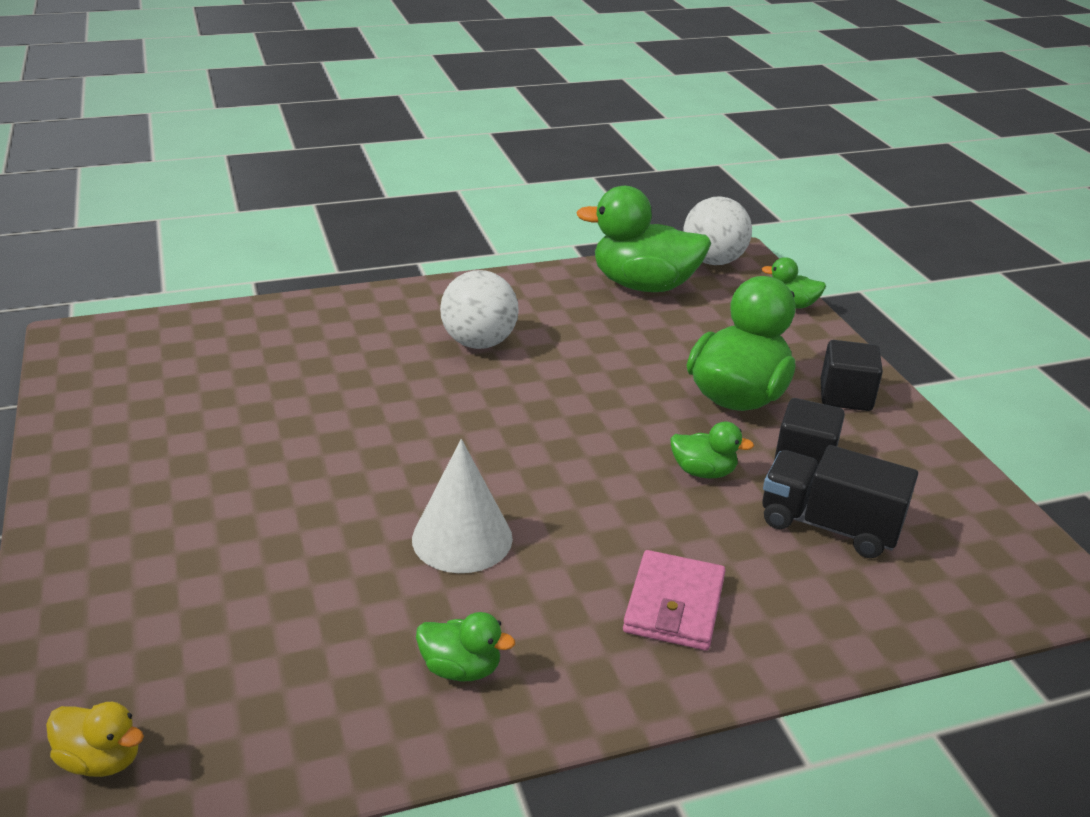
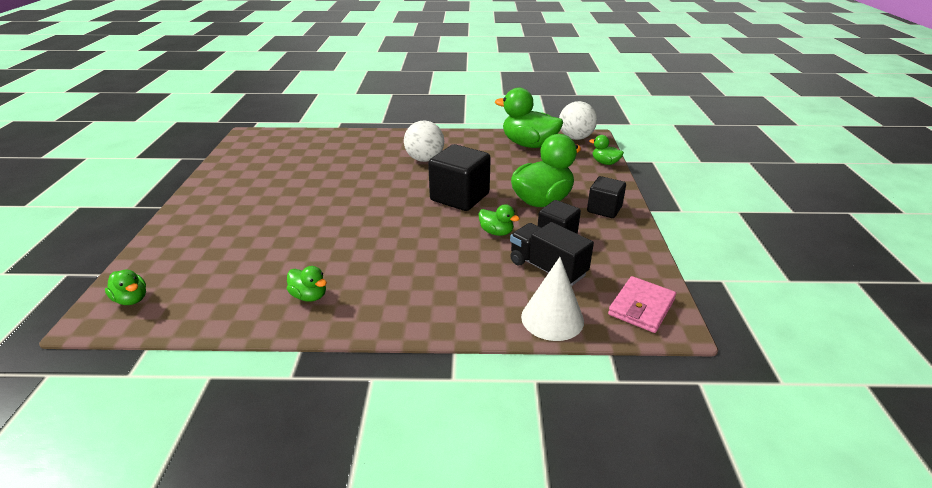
camera: 20 degrees right, 0 degrees up
yellow duck [46,702,144,777] -> green duck [105,270,146,305]
white cone [412,439,513,573] -> white cone moved to [521,257,584,341]
pink wallet [623,550,726,650] -> pink wallet moved to [608,276,676,333]
none -> black cube [428,144,491,211]

